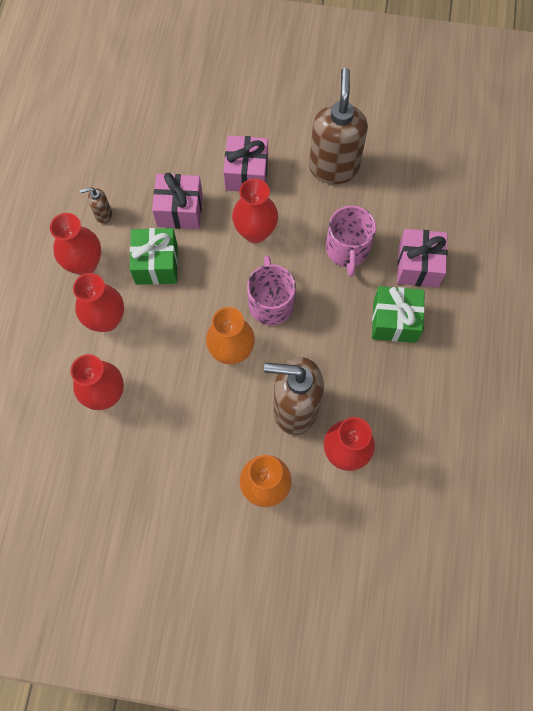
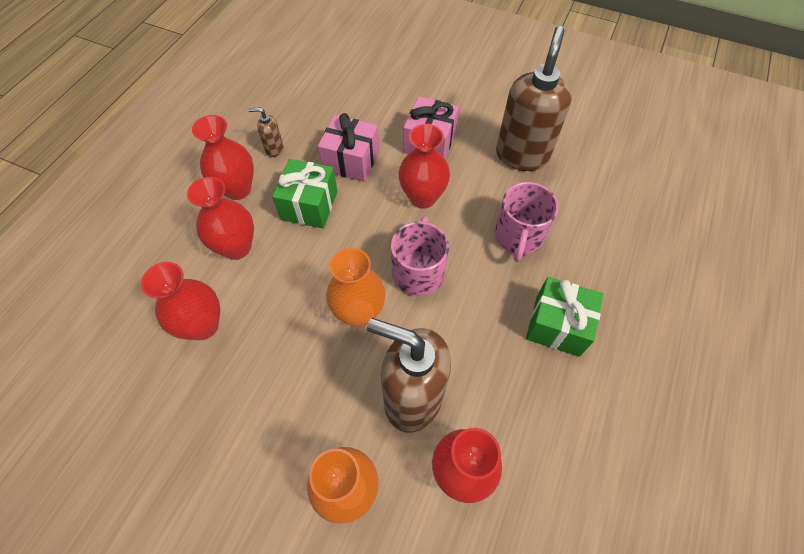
camera: 15 degrees right, 10 degrees down
pink gift [397,229,448,288] -> none

